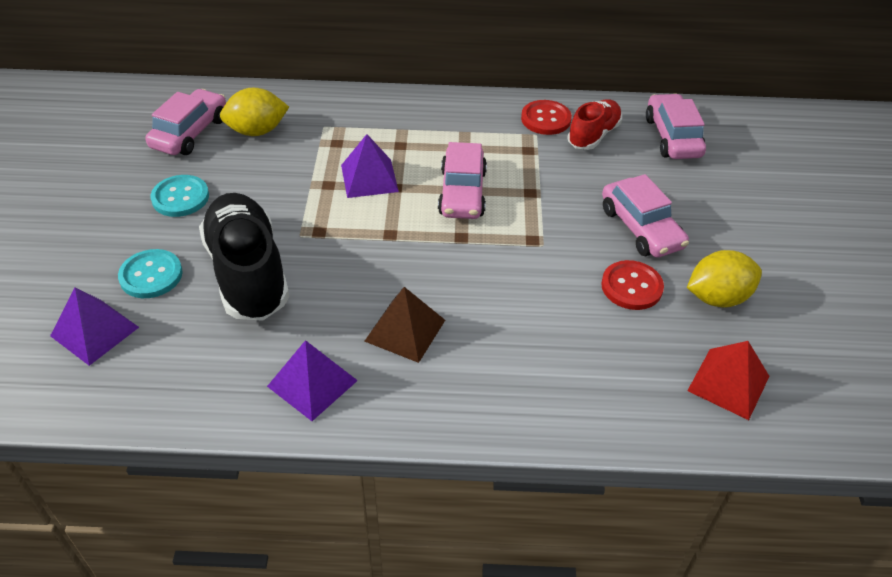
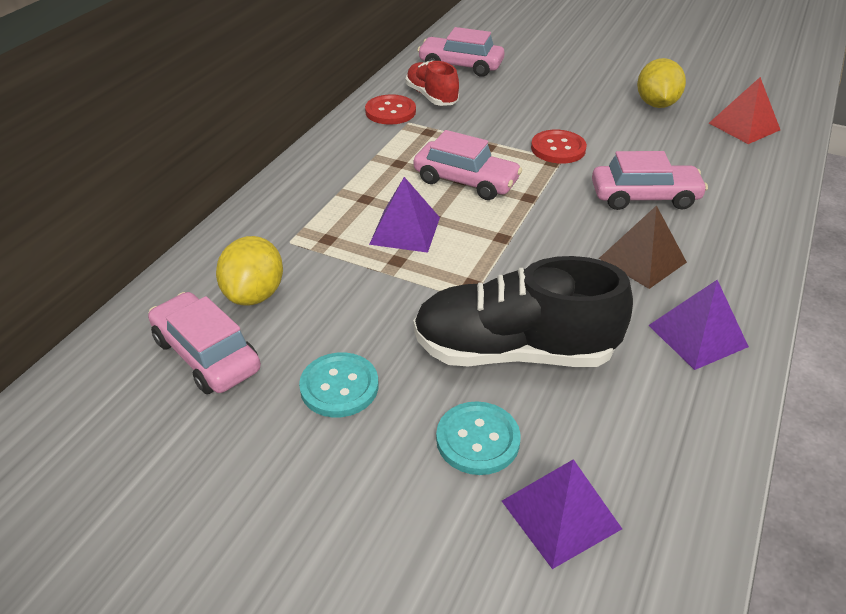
camera: 65 degrees left, 5 degrees down
red button [601,260,664,310] -> red button moved to [531,130,587,164]
pink car [602,174,689,258] -> pink car moved to [592,151,708,210]

